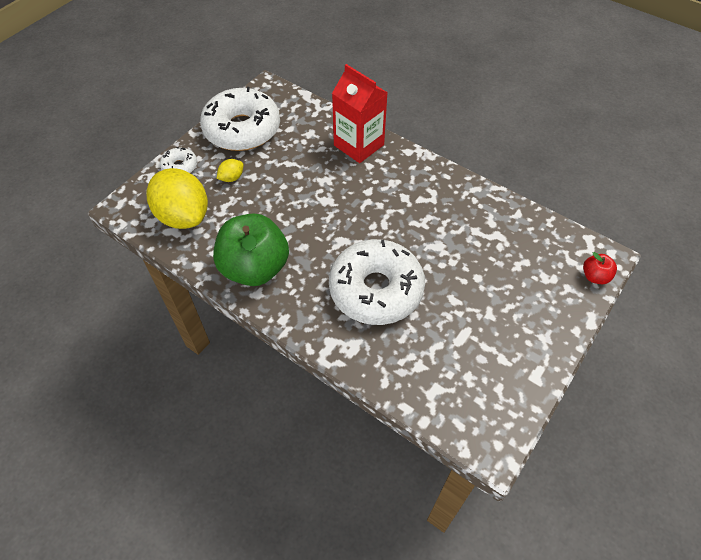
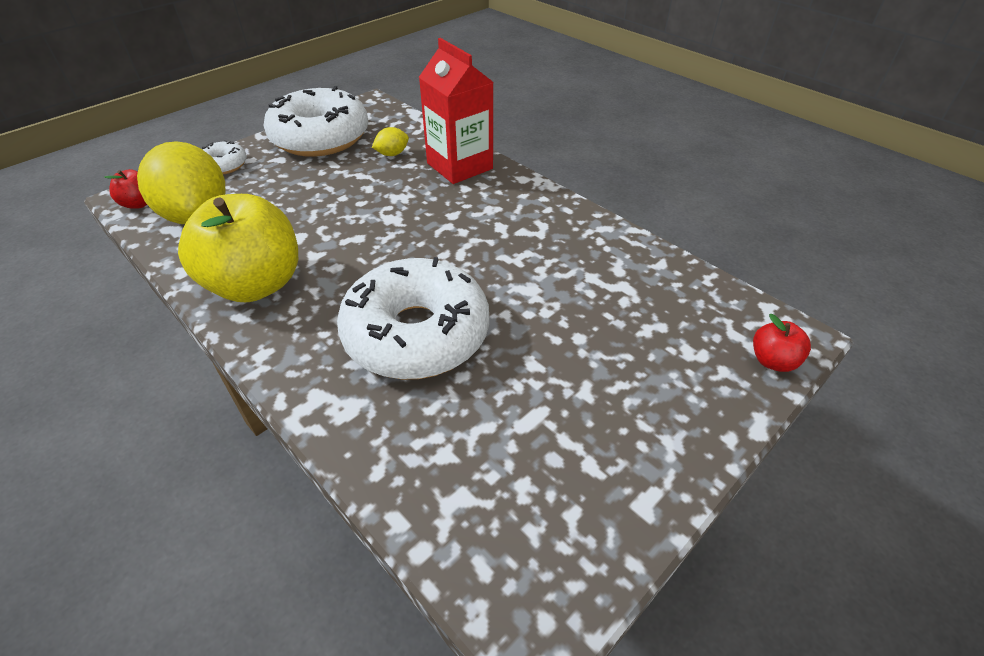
camera: 10 degrees right, 10 degrees down
green apple [213,213,289,286] -> yellow apple [178,194,298,302]
yellow lemon [217,159,243,182] -> yellow lemon moved to [372,127,409,156]
none -> red apple [104,169,147,209]

